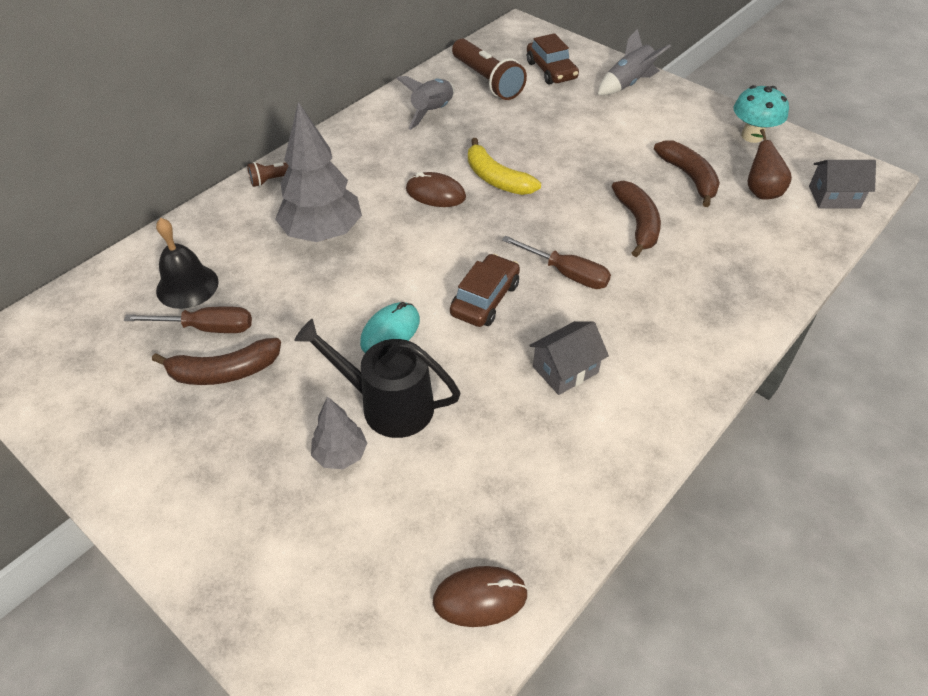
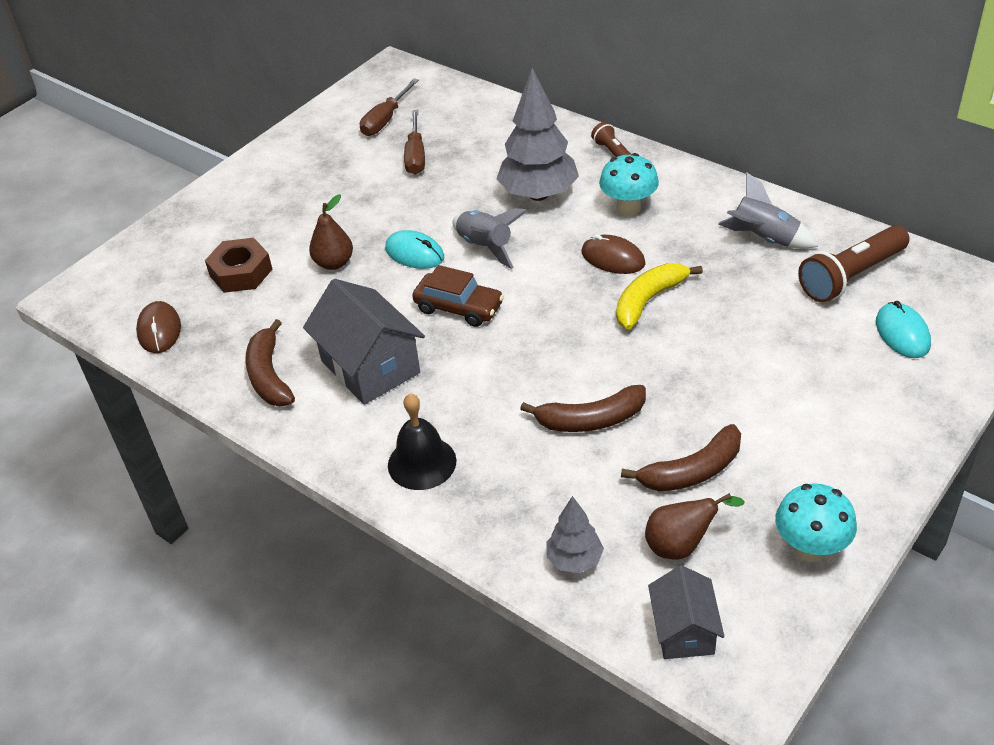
camera: 90 degrees right, 5 degrees down
brown banana [152,338,281,385] -> brown banana moved to [245,319,295,406]
black bell [156,218,219,309] -> black bell moved to [388,394,457,490]
black watering can [294,319,461,438] -> brown pear [309,194,353,270]
grey tree [311,396,367,469] -> grey tree moved to [547,496,604,573]
brown mouse [406,172,466,207] -> brown mouse turned 75 degrees counterclockwise [582,234,645,274]
brown screwdriver [502,236,611,289] -> brown screwdriver moved to [360,79,419,136]
brown car [527,33,579,85] -> turquoise mouse [876,301,931,358]
grey house [529,321,609,395] -> grey house [303,279,425,405], size x1.66
grey rocket [597,29,671,95] -> grey rocket moved to [452,208,527,269]
none -> brown nut [205,238,272,293]
none -> turquoise mushroom [599,153,659,216]

